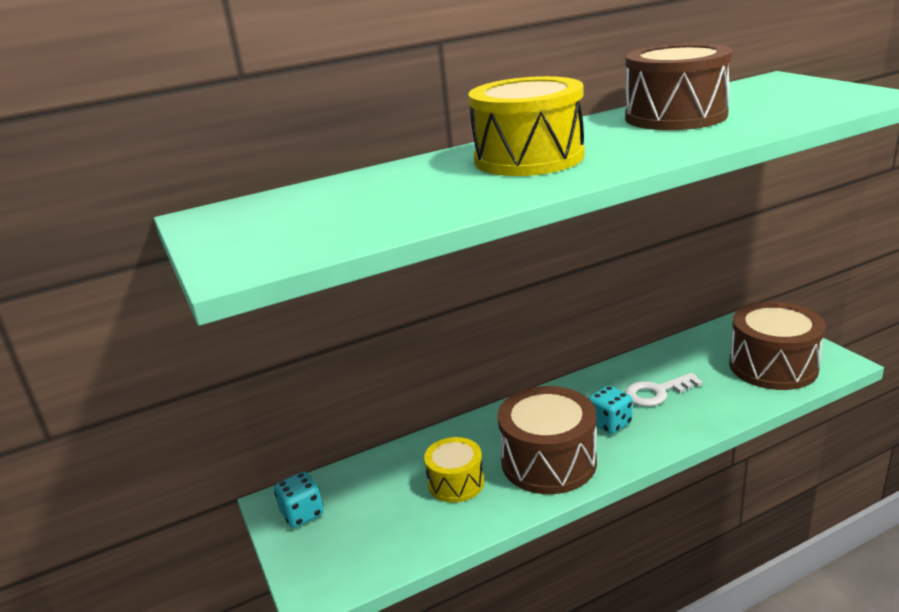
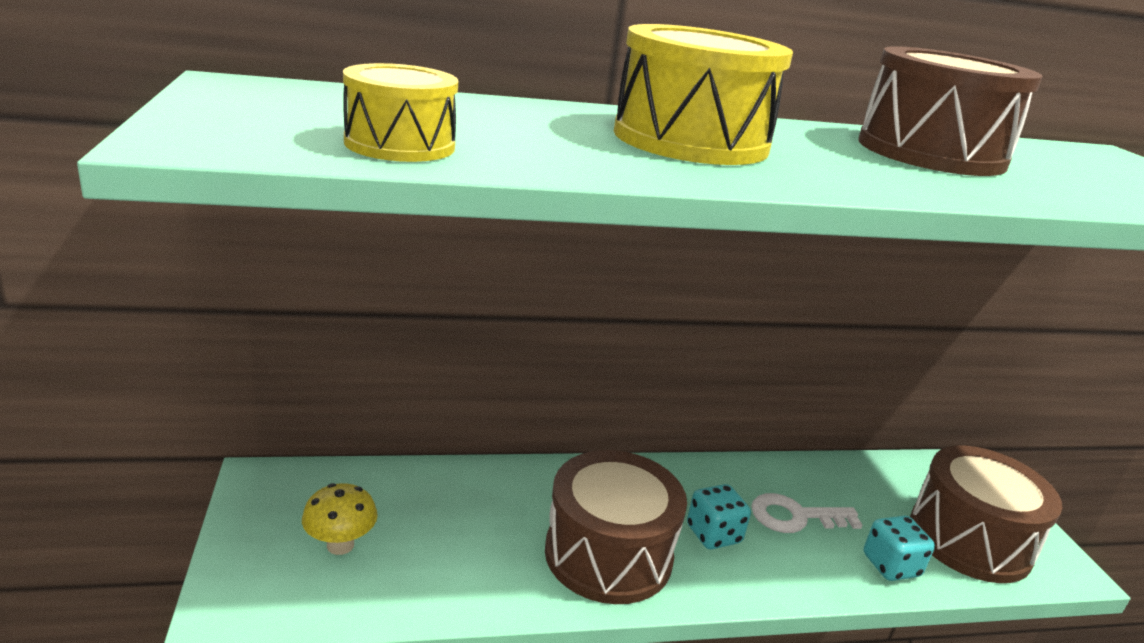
camera: 10 degrees right, 0 degrees up
turquoise dice [274,472,324,528] -> turquoise dice moved to [864,516,935,581]
yellow drum [424,437,484,503] -> yellow drum moved to [343,63,459,162]
none -> yellow mushroom [302,483,378,555]

